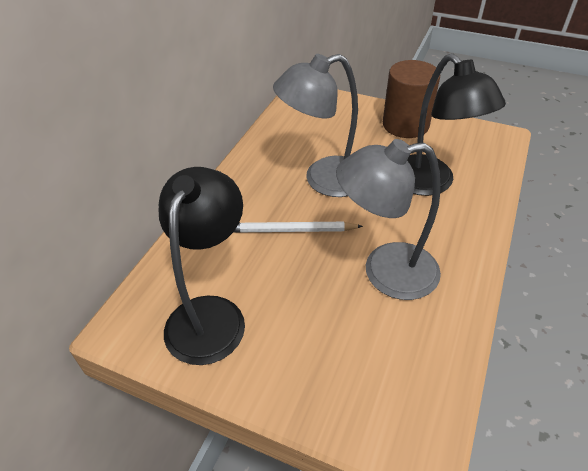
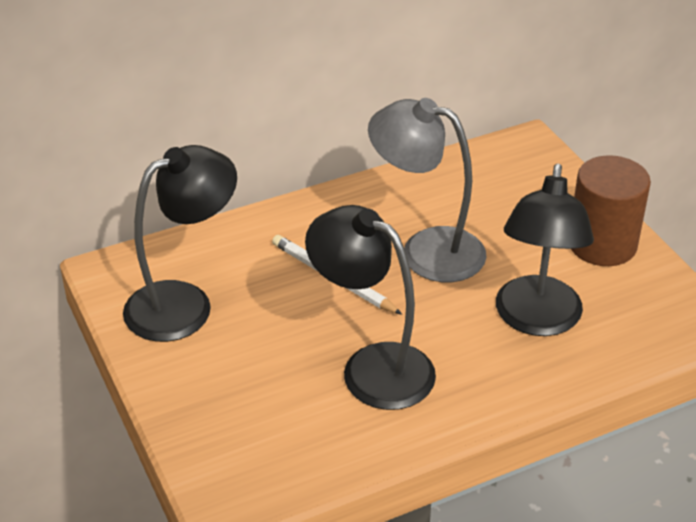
camera: 40 degrees right, 5 degrees down
grey lamp [336,139,441,300] -> black lamp [305,205,436,410]

